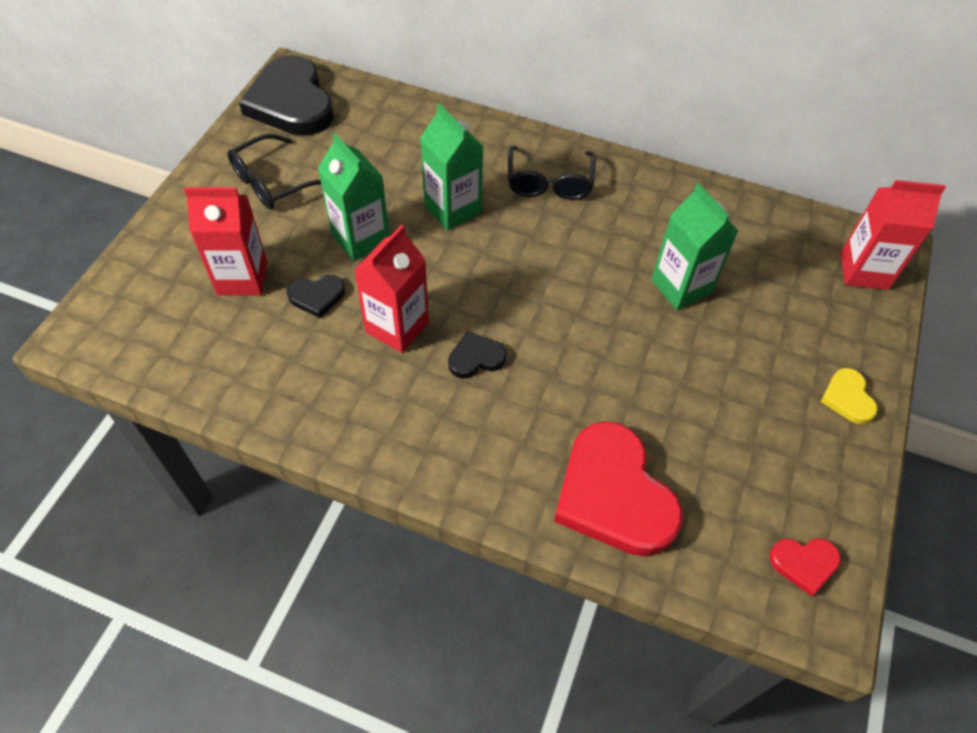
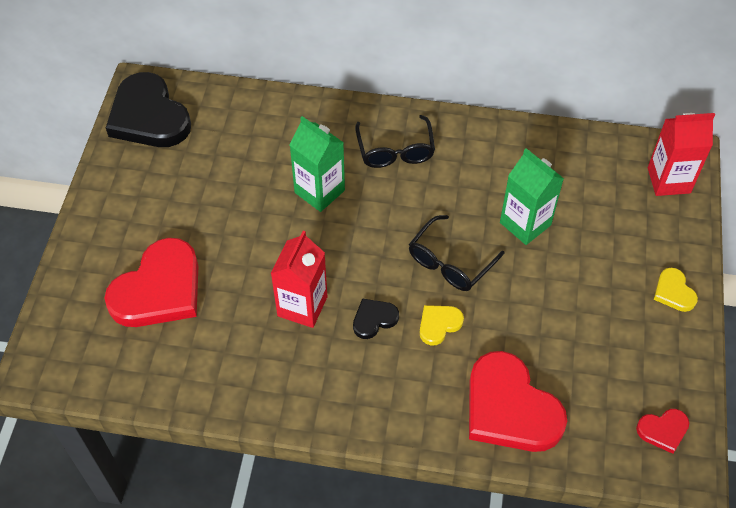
camera: 10 degrees left, 0 degrees up
red carton [184,187,267,295] -> red heart [104,238,199,327]
black glasses [227,134,321,209] -> black glasses moved to [409,215,505,291]
black heart [287,275,345,318] -> none
green carton [318,134,389,261] -> none
none -> yellow heart [420,305,464,346]

